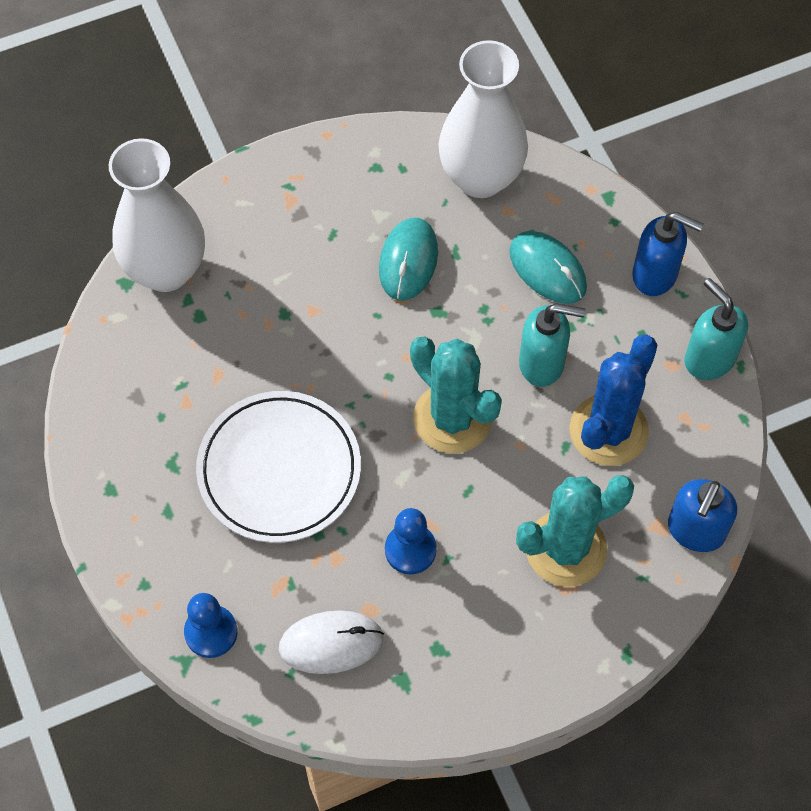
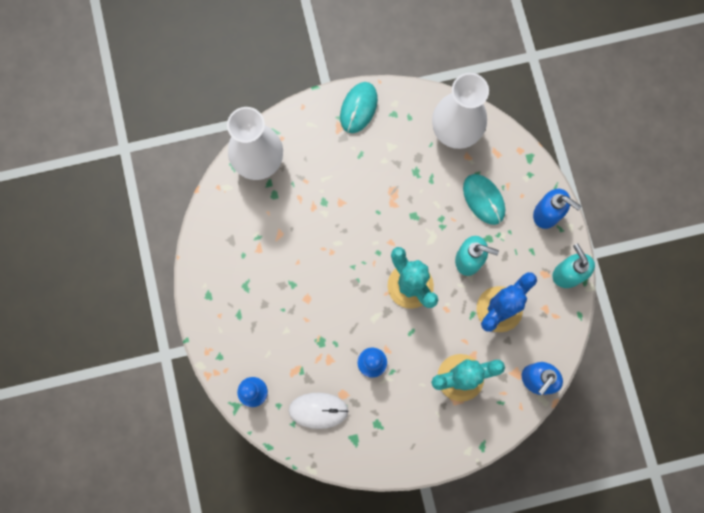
camera: 10 degrees right, 15 degrees up
white plate [196,391,361,543] -> none
turquoise mouse [379,218,438,300] -> turquoise mouse moved to [340,82,378,133]

